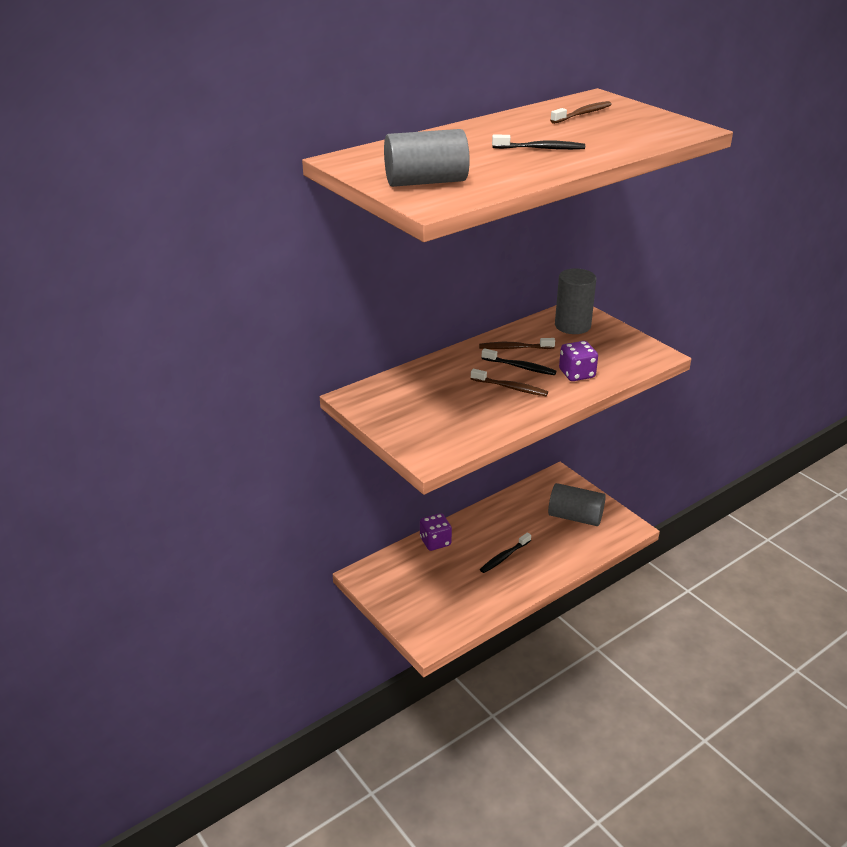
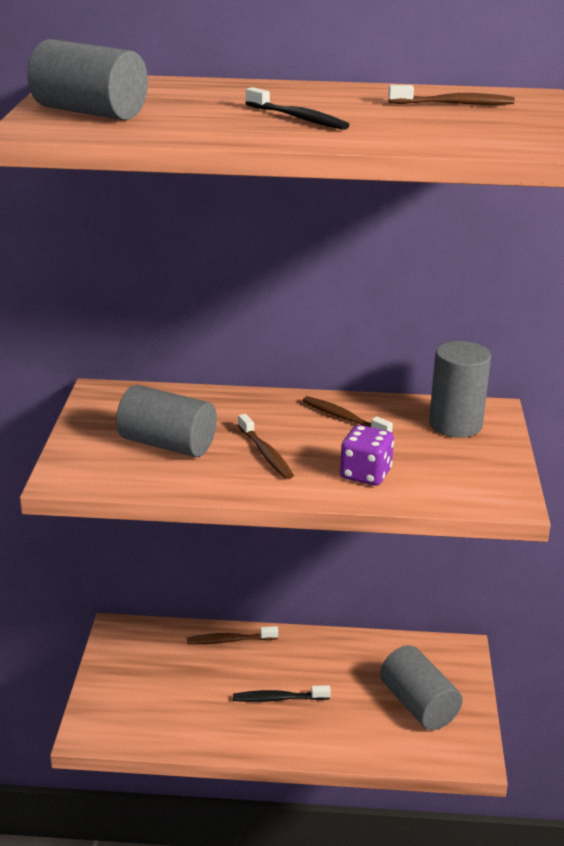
camera: 40 degrees right, 5 degrees down
purple dice [420,513,452,551] -> brown toothbrush [187,626,278,644]
black toothbrush [482,348,557,375] -> none
none -> grey cylinder [116,385,217,457]

